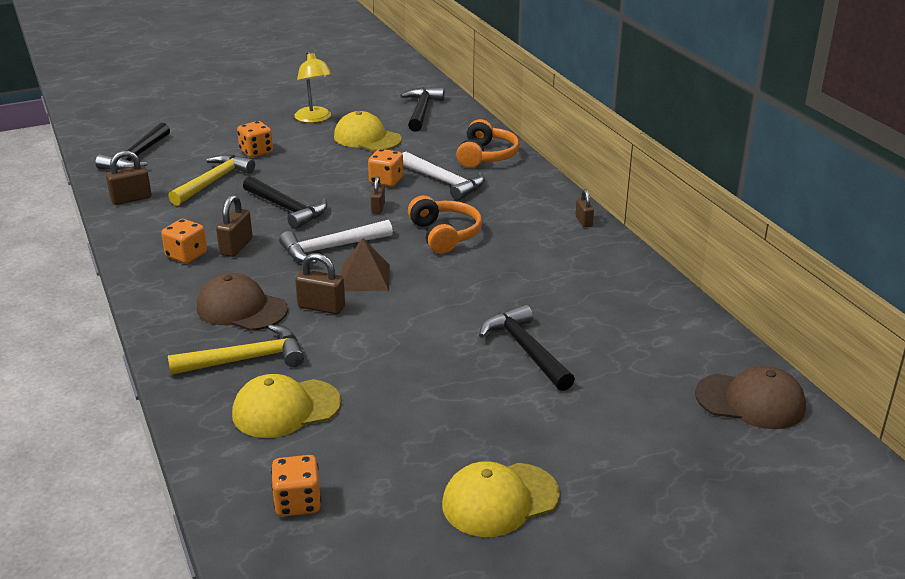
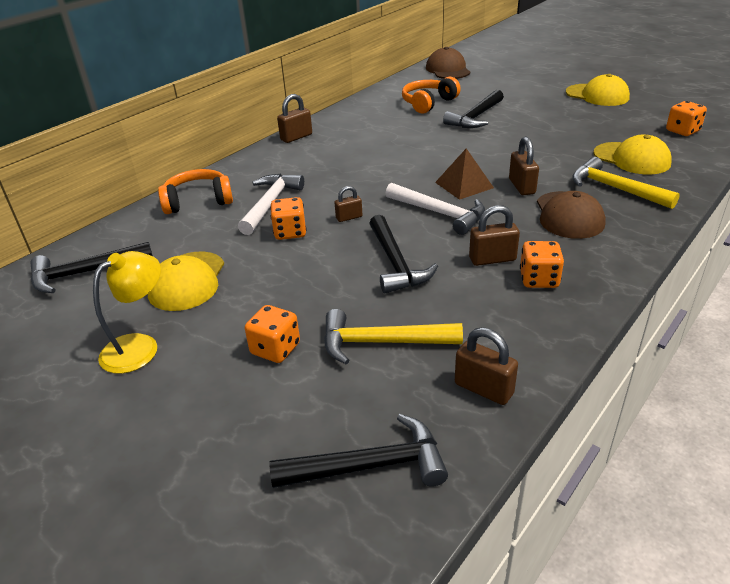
camera: 115 degrees left, 5 degrees up
black hammer [243,176,327,229] -> black hammer turned 150 degrees clockwise [369,215,438,293]
orange headphones [408,195,482,254] -> orange headphones moved to [402,77,461,114]
brown padlock [575,189,594,227] -> brown padlock [277,94,312,143], size x1.56

